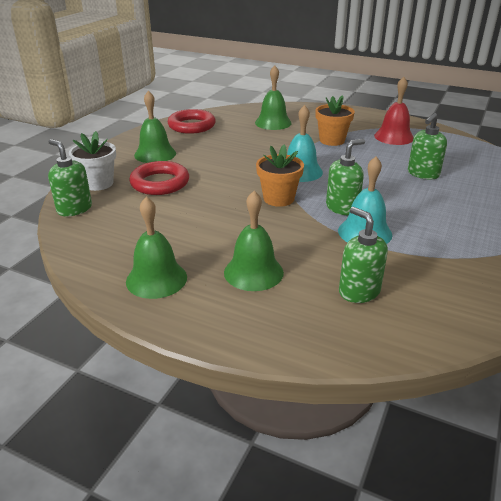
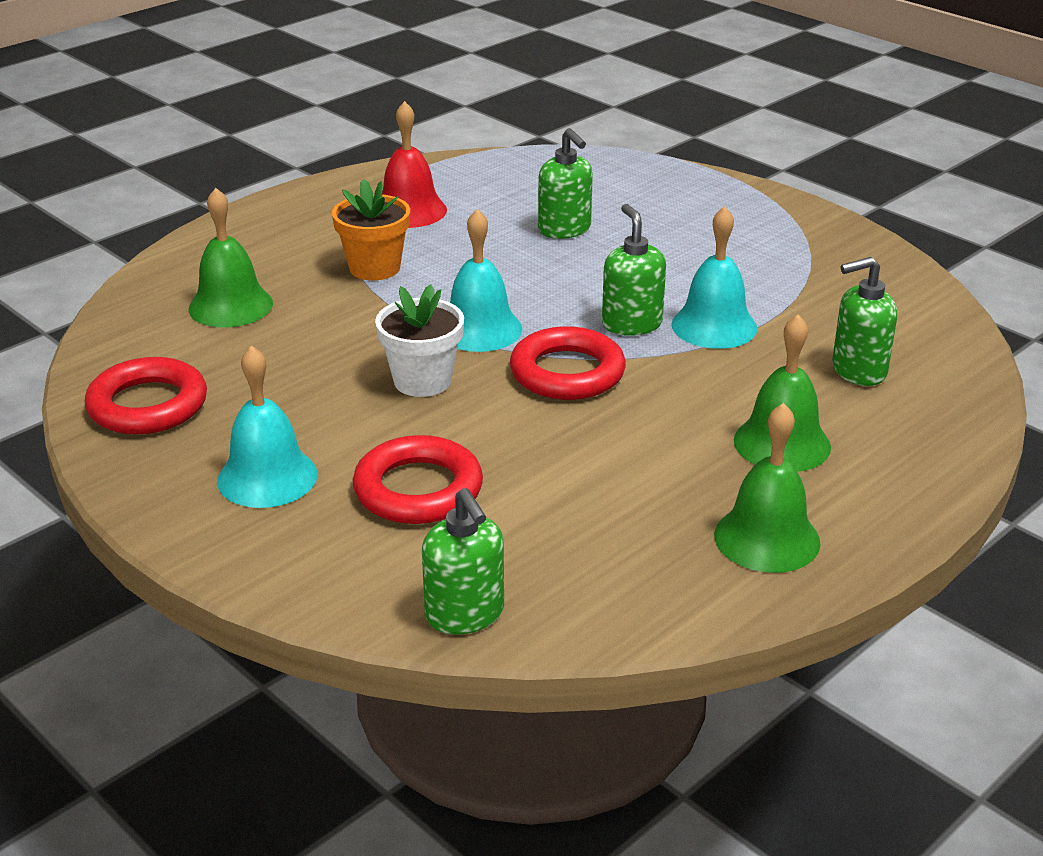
camera: 70 degrees left, 0 degrees up
green soap dispenser [48,139,92,217] -> green soap dispenser turned 90 degrees counterclockwise [422,488,504,634]
white flower pot [69,131,116,191] -> white flower pot moved to [375,284,464,397]
green bell [134,91,176,163] -> turquoise bell [217,345,318,508]
orange flower pot [256,144,304,207] -> red ring [510,326,626,400]

